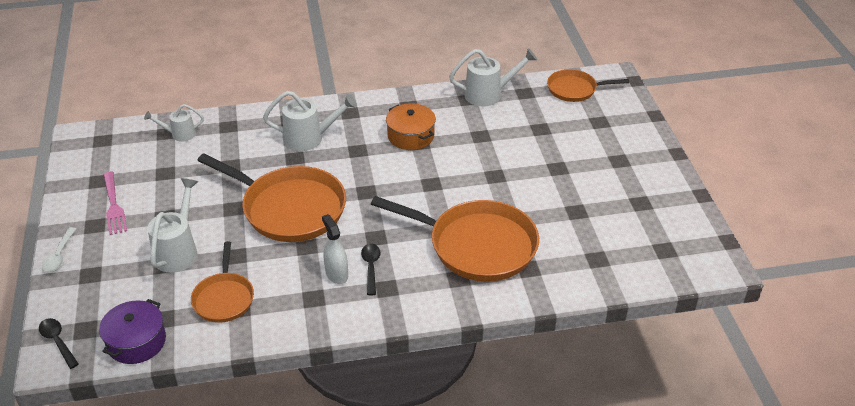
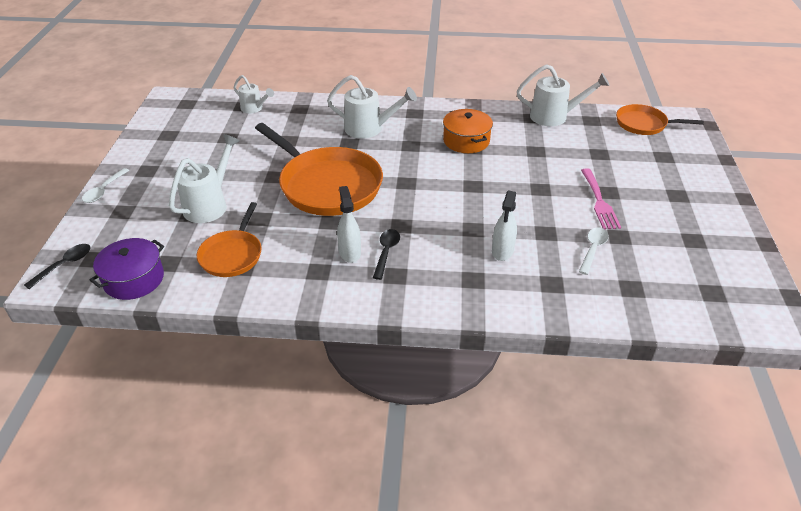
camera: 15 degrees right, 0 degrees up
black spoon [39,318,79,369] -> black spoon turned 60 degrees clockwise [24,244,91,289]
pink fork [103,172,127,235] -> pink fork moved to [581,168,621,229]
white watering can [144,104,204,142] -> white watering can turned 150 degrees counterclockwise [234,75,274,113]
orange pan [371,196,539,282] -> white spray bottle [492,190,517,261]
none -> white spoon [579,227,609,275]

